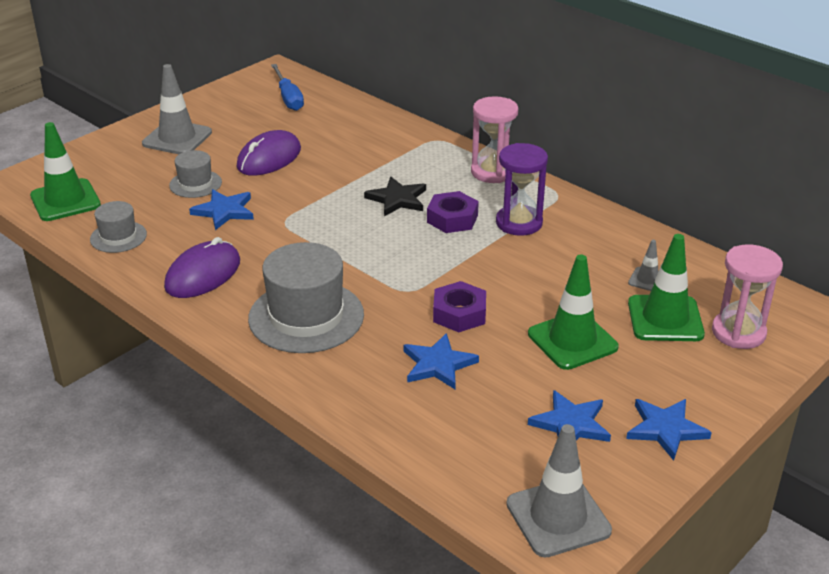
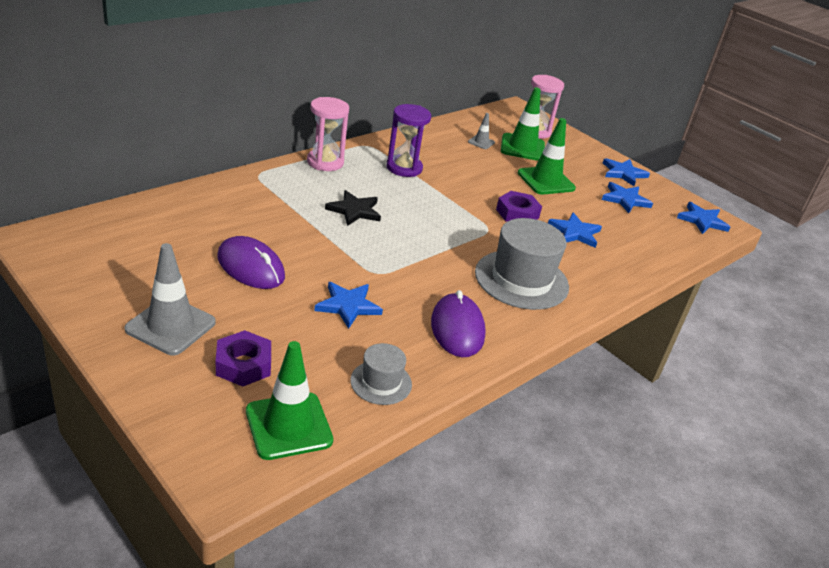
camera: 90 degrees left, 0 degrees up
purple mouse [164,237,240,298] -> purple mouse turned 45 degrees clockwise [431,290,486,357]
grey hat [169,150,222,198] -> none
blue screwdriver [271,64,304,111] -> none
purple nut [427,191,479,233] -> purple nut moved to [216,330,271,387]
grey traffic cone [506,424,612,558] -> blue star [677,202,730,234]

